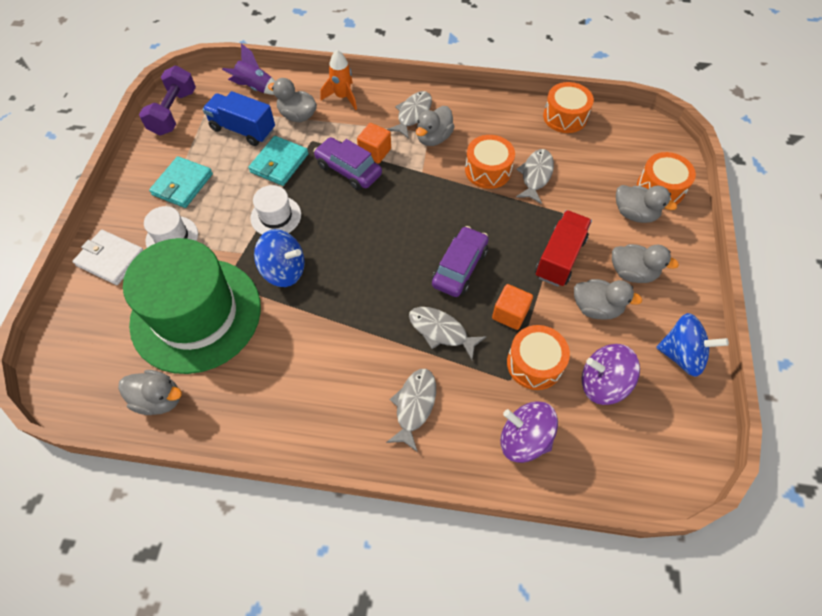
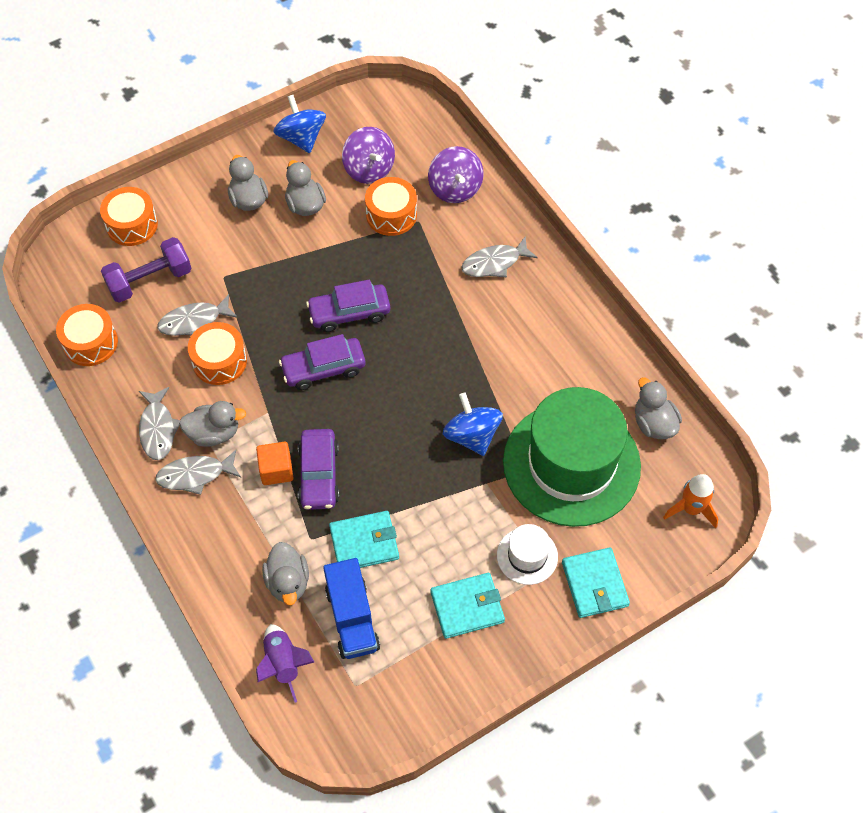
camera: 130 degrees left, 0 degrees up
white wallet [72,230,143,285] -> turquoise wallet [562,547,630,618]
purple dumbbell [139,66,196,135] -> purple dumbbell moved to [101,237,192,303]
white hat [250,185,301,235] -> none
orange rocket [321,50,357,110] -> orange rocket moved to [663,474,719,528]
grey fish [409,307,487,360] -> grey fish moved to [139,387,180,460]
orange cube [492,284,533,330] -> none
red truck [535,210,592,287] -> none
grey duck [616,185,677,223] -> none
none -> purple car [279,334,365,390]

